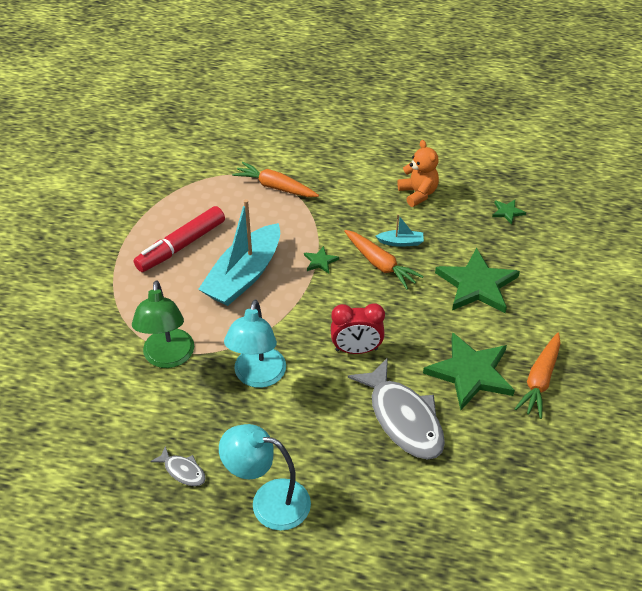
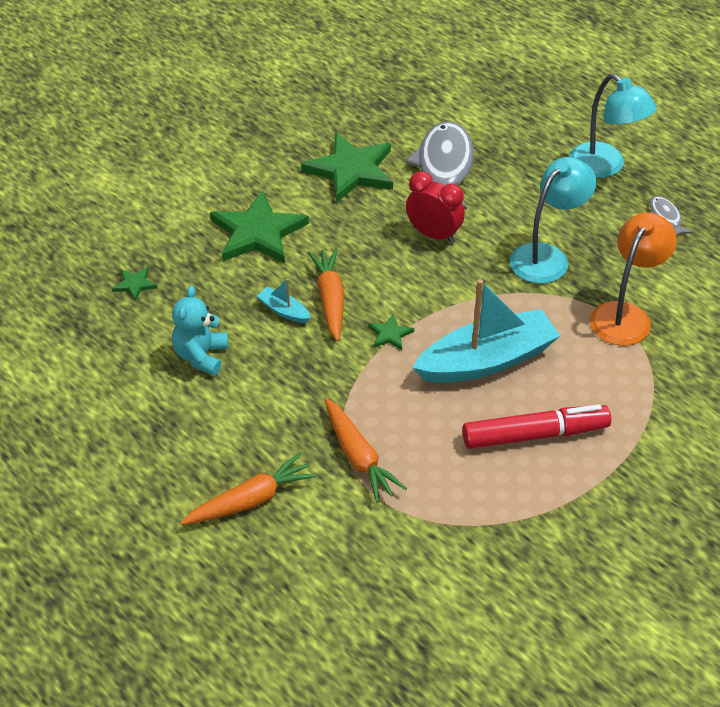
camera: 145 degrees left, 0 degrees up
green lamp [132,280,194,368] -> orange lamp [590,212,677,346]
orange teddy bear [397,140,439,207] -> turquoise teddy bear [172,286,228,376]
orange carrot [515,333,561,419] -> orange carrot moved to [180,453,317,525]

